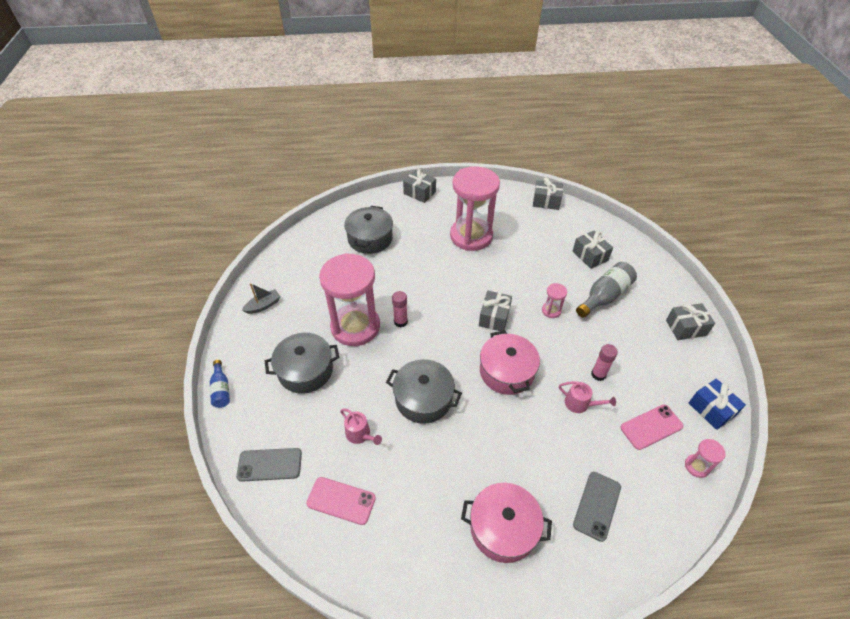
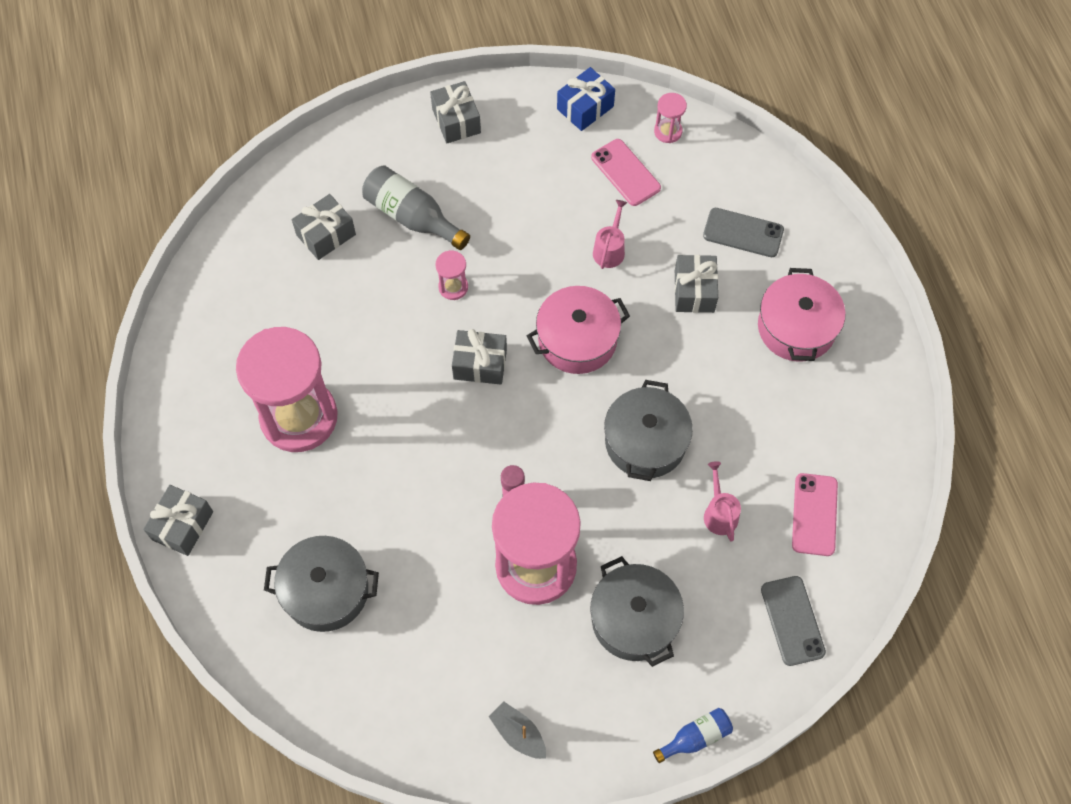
camera: 100 degrees left, 15 degrees up
pink watering can [340,409,382,445] -> pink watering can turned 45 degrees counterclockwise [704,461,741,541]
grey gift [533,178,563,210] -> grey gift moved to [674,255,718,313]
pink glue stick [591,344,618,381] -> none

